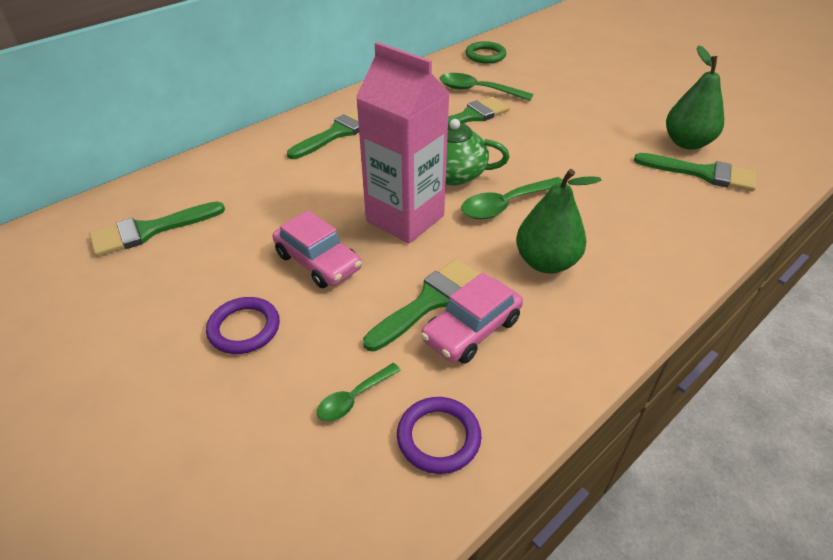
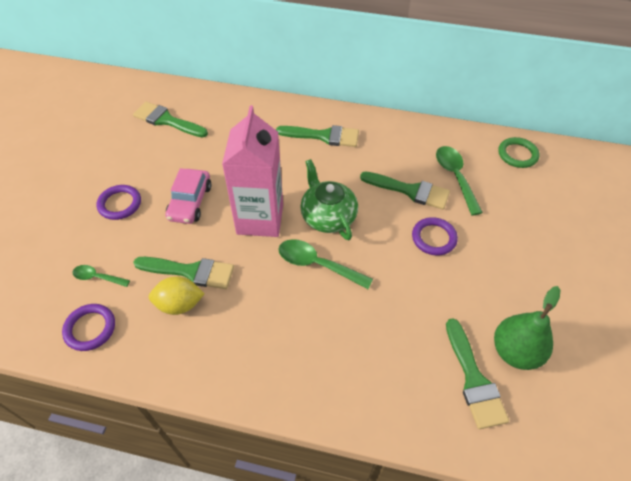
camera: 55 degrees right, 10 degrees up
pink car [421,273,523,364] -> yellow lemon [149,276,205,315]
green pear [516,169,602,274] -> none
none -> purple ring [412,217,458,255]

